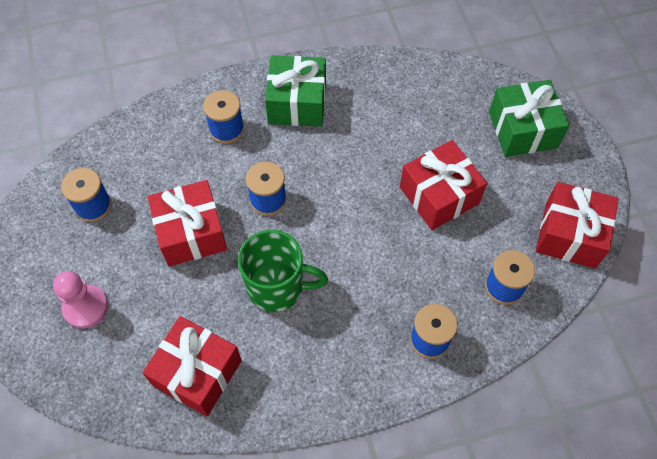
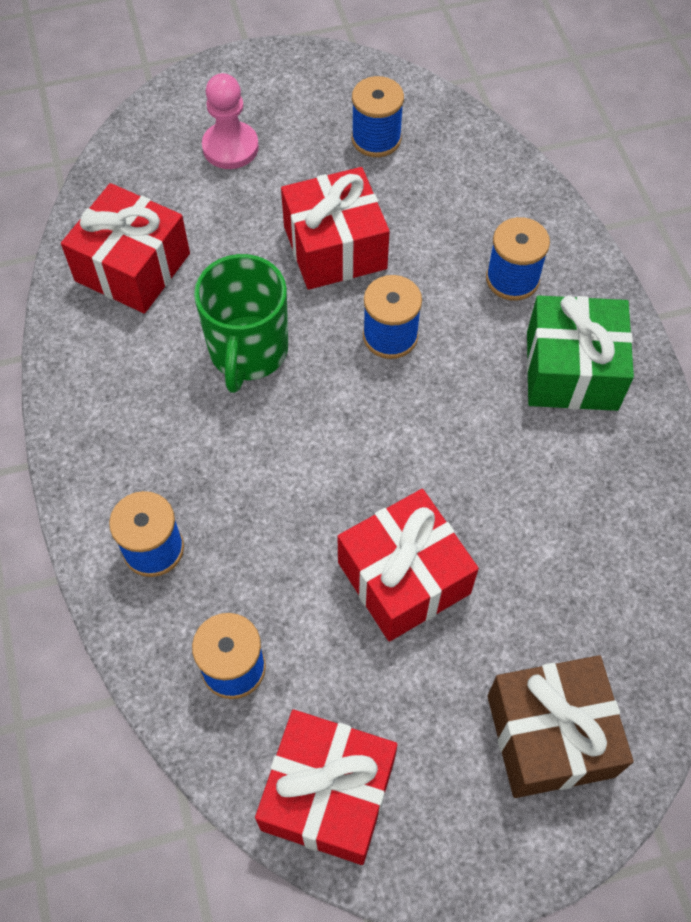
camera: 90 degrees right, 0 degrees up
green gift [489,80,569,157] -> brown gift [487,655,634,798]

